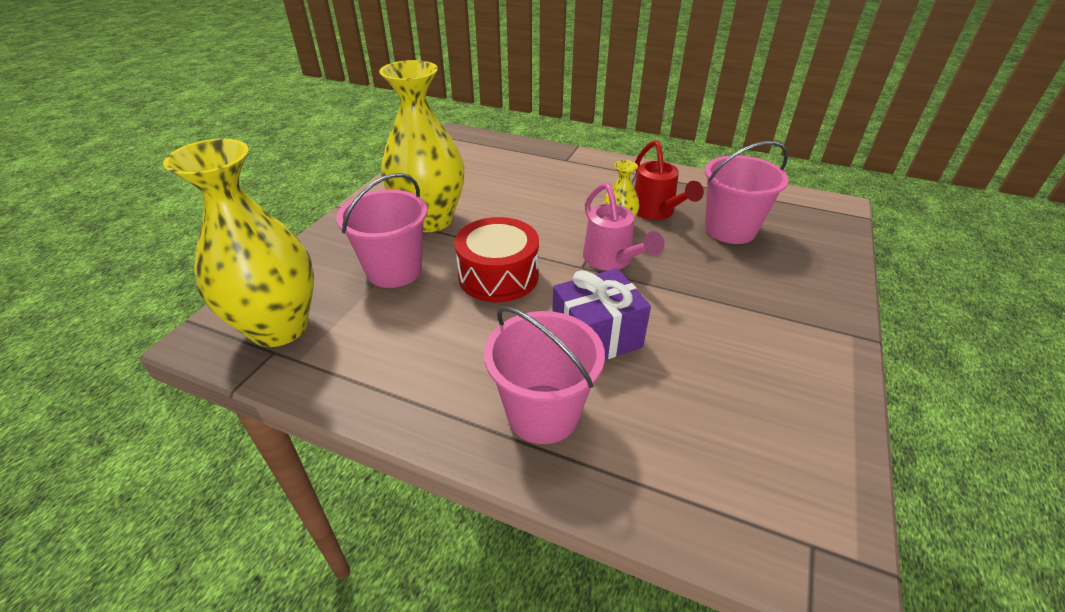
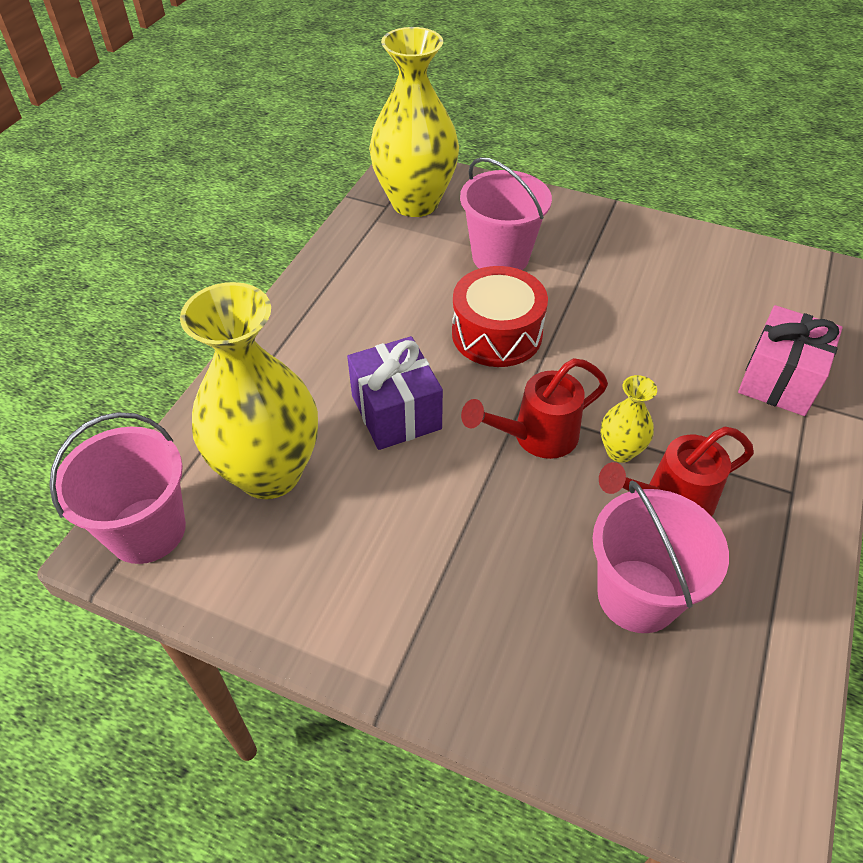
camera: 90 degrees right, 10 degrees up
yellow vase [379,60,464,232] -> yellow vase moved to [180,282,318,499]
pink bucket [484,307,605,444] -> pink bucket moved to [49,412,186,564]
pink watering can [583,183,665,271] -> red watering can [461,358,608,459]
none -> pink gift [738,305,843,416]

